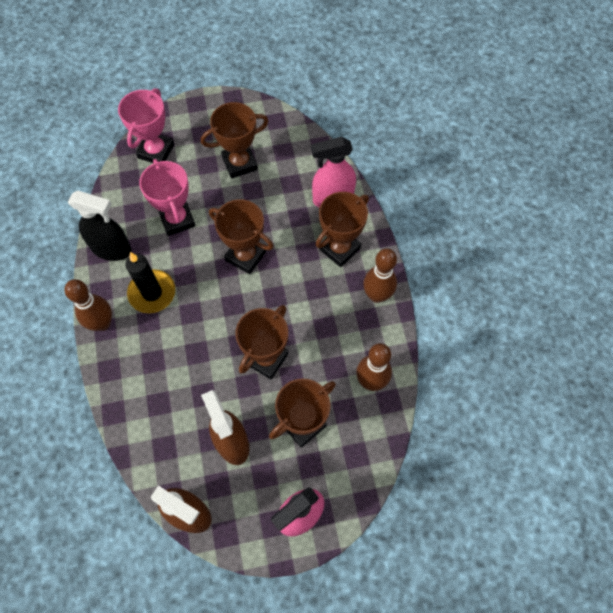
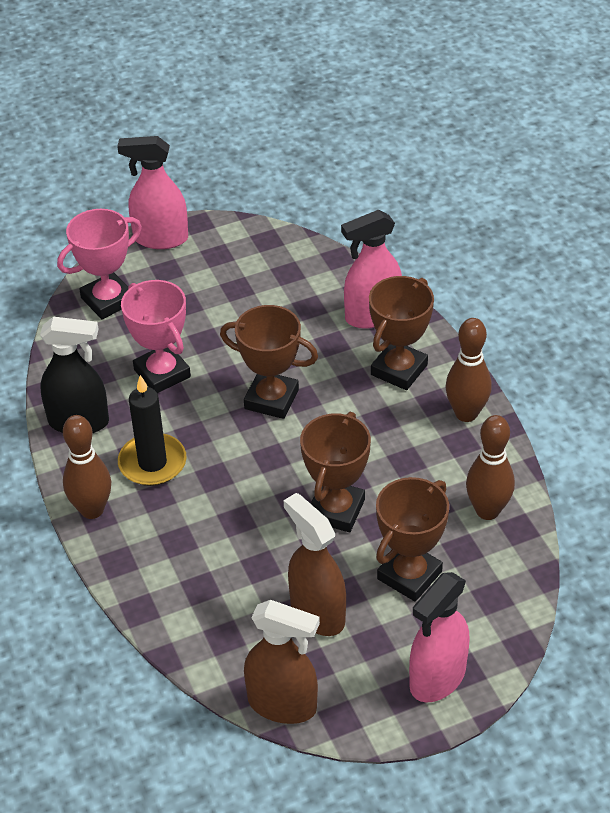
camera: 10 degrees left, 20 degrees down
pink trophy [118,88,174,163] -> pink trophy turned 45 degrees clockwise [57,209,142,319]
brown trophy [201,102,268,179] -> none
none -> pink spray bottle [117,136,188,249]

